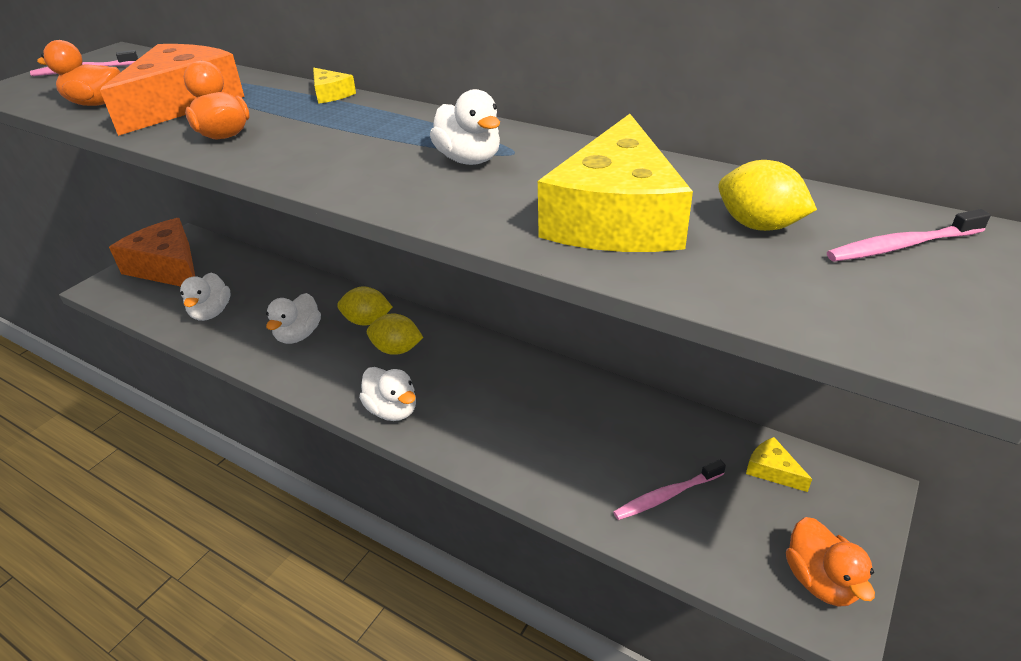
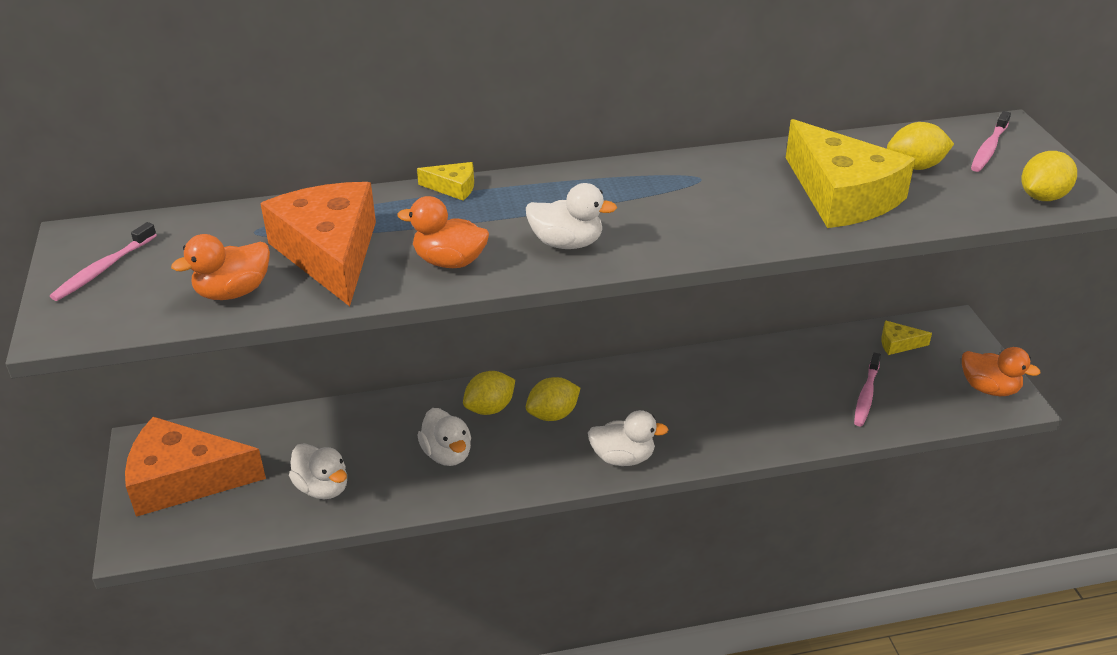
camera: 45 degrees left, 0 degrees up
white duck [430,89,500,165] -> white duck moved to [526,183,617,249]
none -> yellow lemon [1021,151,1077,201]

